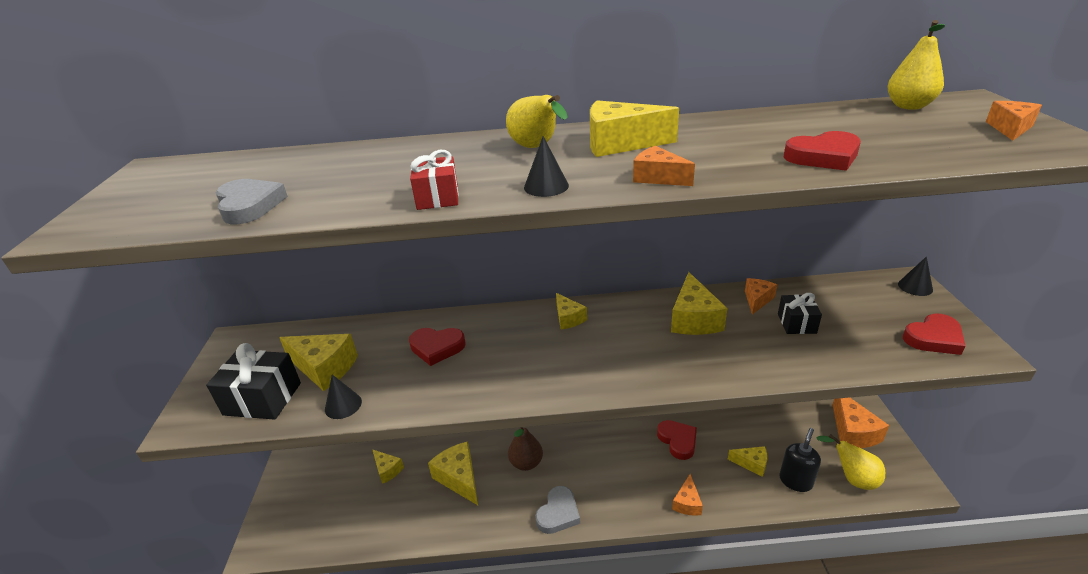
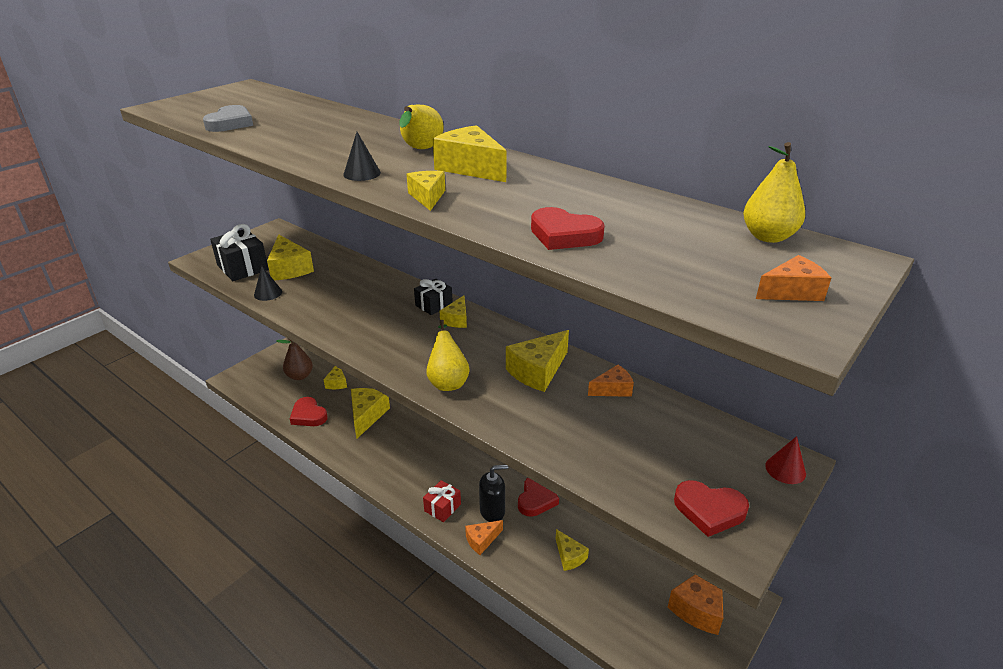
camera: 40 degrees right, 0 degrees up
red heart [409,328,465,366] -> red heart moved to [290,397,328,426]
red gift [410,150,459,210] -> red gift moved to [423,480,461,522]
brown pear [508,427,543,471] -> brown pear moved to [277,339,313,380]
grey heart [535,486,580,534] -> none
orange cheese [633,146,695,186] -> yellow cheese [406,171,445,211]
black gift [778,293,822,334] -> black gift moved to [414,279,453,315]
black soap dispenser [779,428,821,492] -> black soap dispenser moved to [479,465,508,522]
yellow pear [816,434,885,490] -> yellow pear moved to [426,320,470,391]
black cone [898,256,933,296] -> red cone [765,436,806,484]

